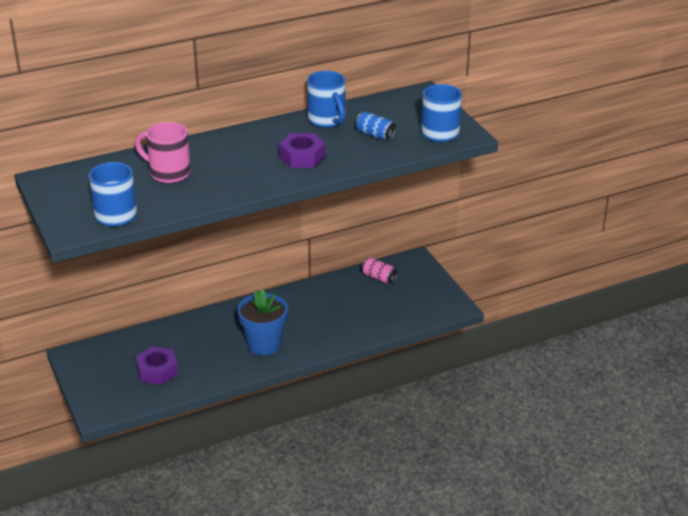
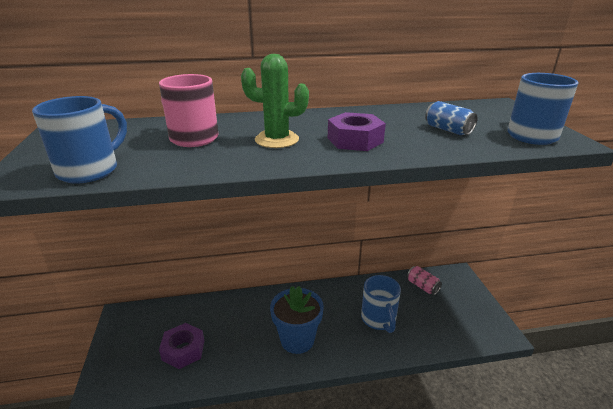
camera: 15 degrees right, 5 degrees down
blue mug [307,71,346,128] -> blue mug moved to [361,275,401,333]
none -> green cactus [241,54,309,148]

